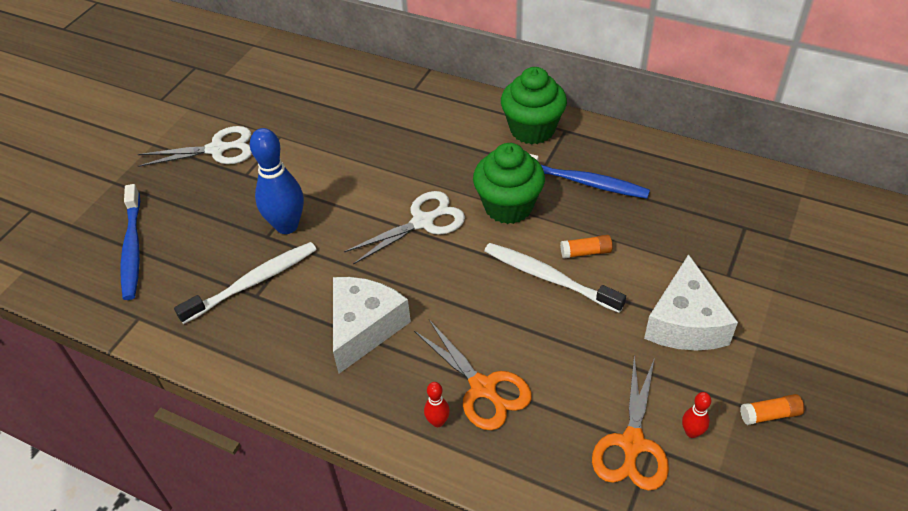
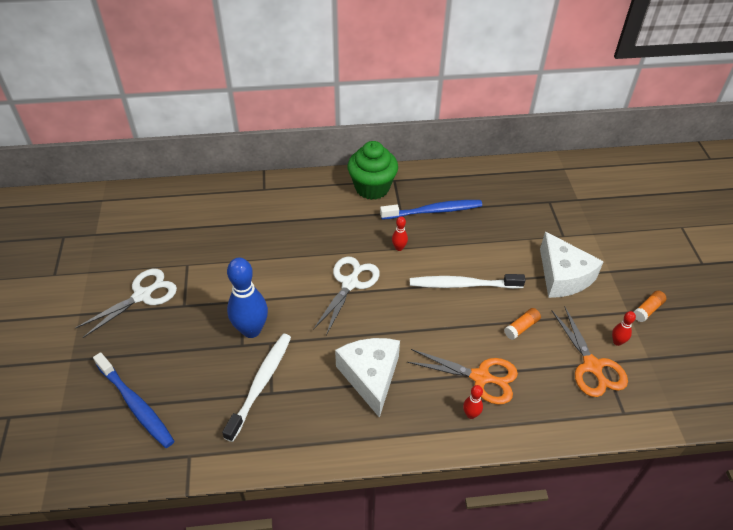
camera: 35 degrees left, 0 degrees up
green cupcake [473,143,545,224] -> red bowling pin [392,216,408,251]
orange glue stick [560,235,613,258] -> orange glue stick moved to [504,308,541,340]

